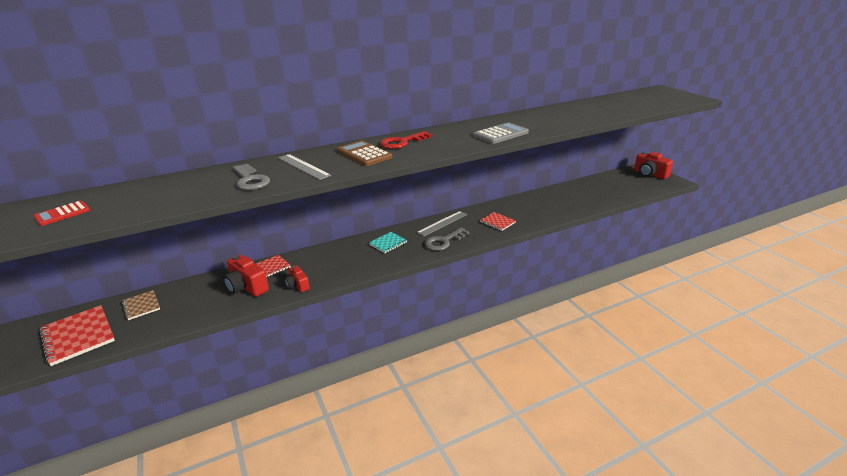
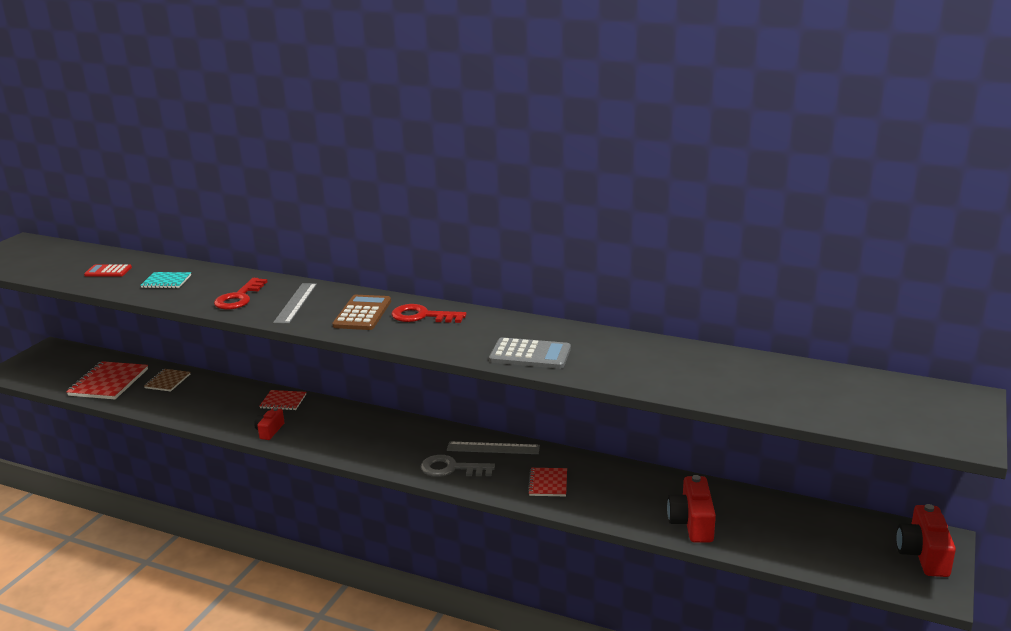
camera: 50 degrees right, 5 degrees down
red camera [223,255,269,297] -> red camera moved to [667,475,716,542]
grey key [233,163,270,190] -> red key [214,278,268,310]
turquoise notebook [369,232,407,253] -> turquoise notebook moved to [140,272,191,288]

